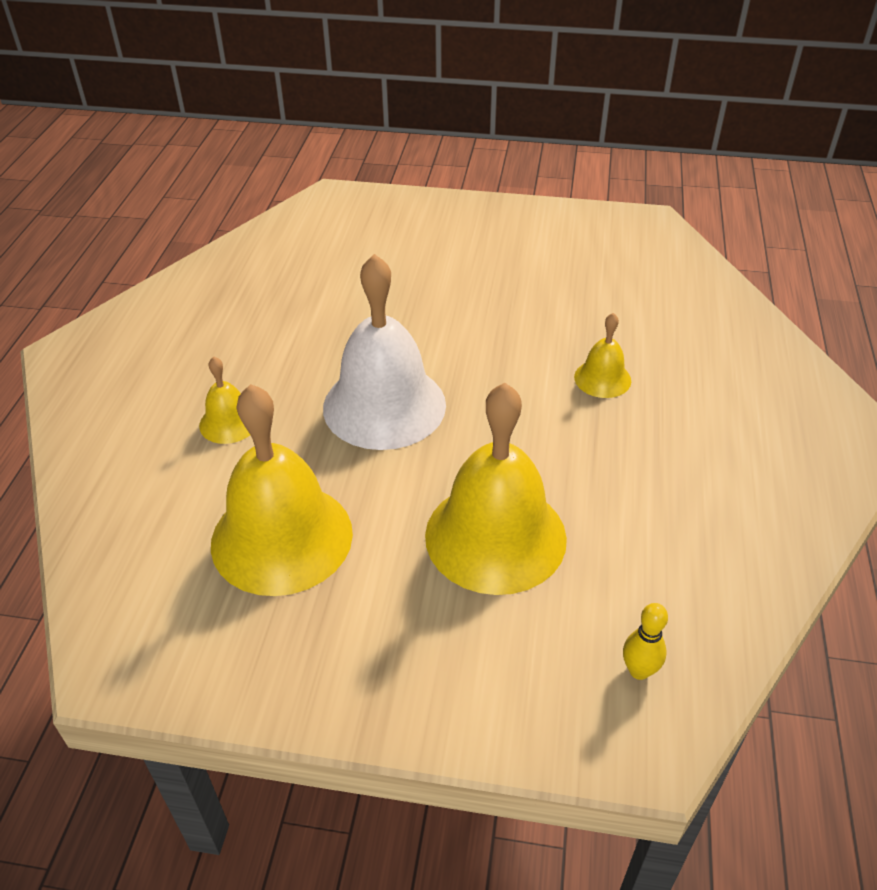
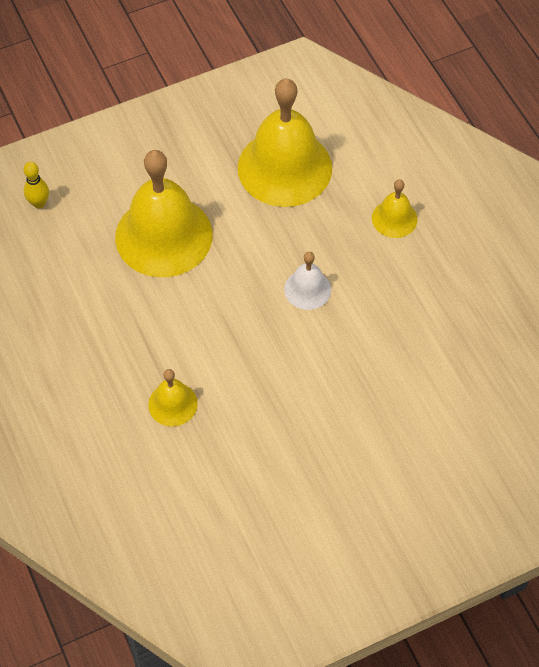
camera: 145 degrees right, 15 degrees up
white bell [323,254,446,450] -> white bell [284,252,331,310], size x0.47

